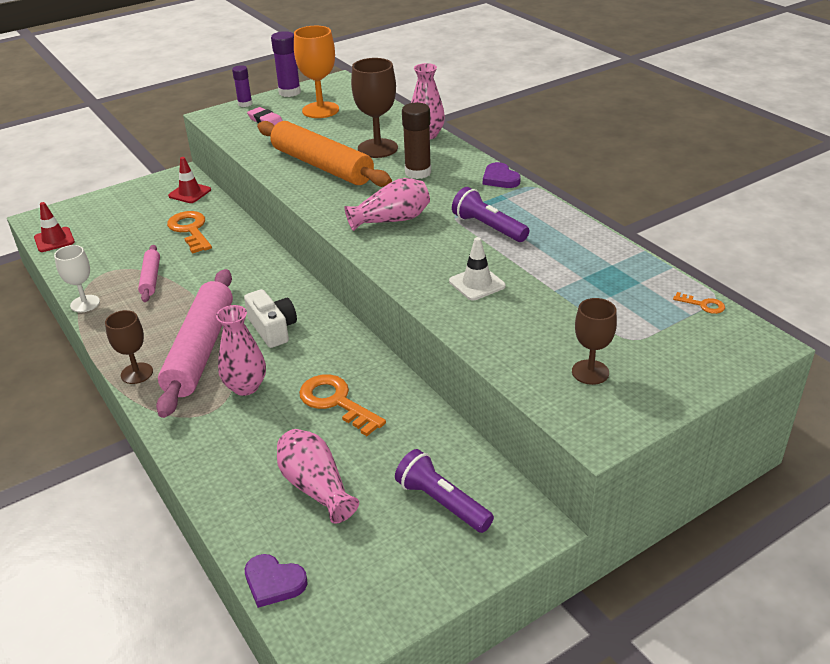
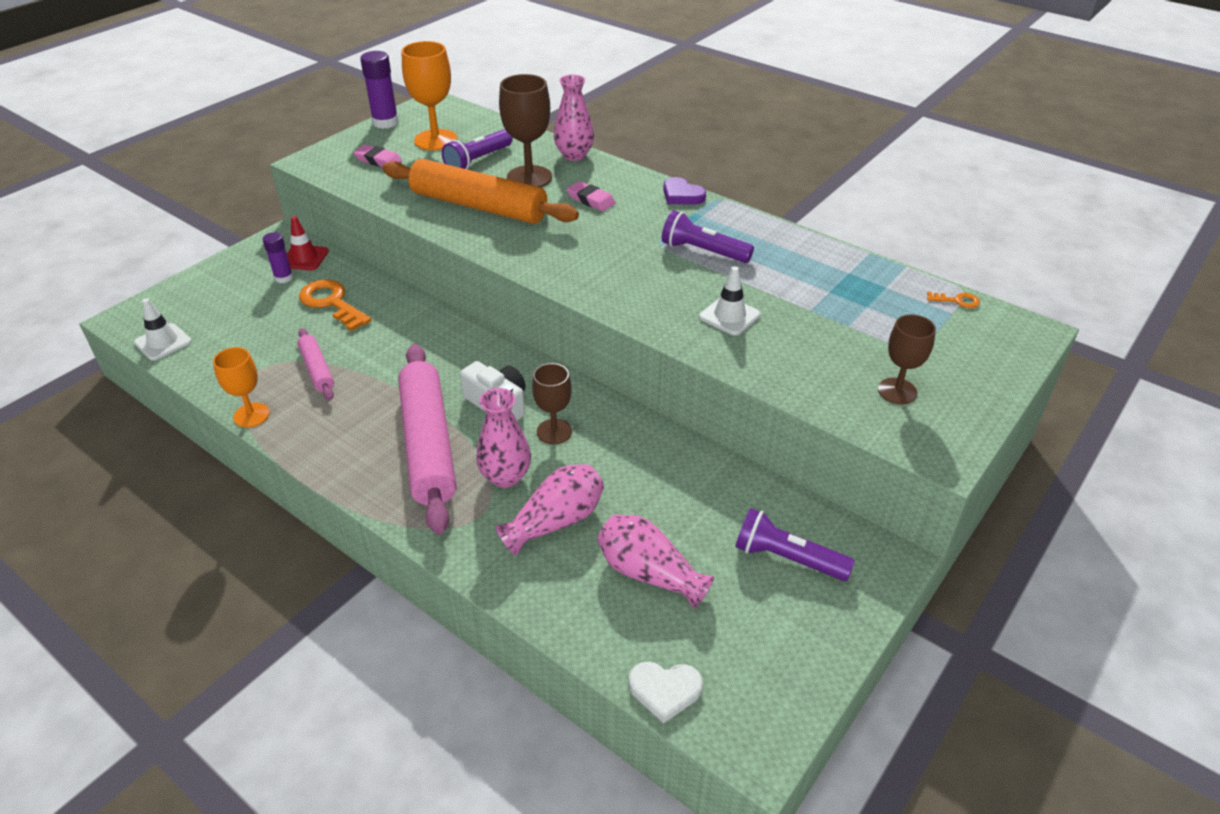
camera: 20 degrees left, 5 degrees up
red traffic cone [34,202,75,252] -> white traffic cone [134,298,192,361]
white goblet [54,245,100,312] -> orange goblet [213,347,270,427]
brown goblet [105,310,153,384] -> brown goblet moved to [532,363,572,444]
purple glue stick [232,65,252,107] -> purple glue stick moved to [263,232,293,283]
purple heart [245,554,307,608] -> white heart [629,662,703,723]
orange key [299,374,386,436] -> none
pink vase [344,178,430,231] -> pink vase moved to [496,464,604,555]
brown glue stick [402,103,431,179] -> pink eraser [567,181,616,211]
none -> purple flashlight [442,129,513,169]

